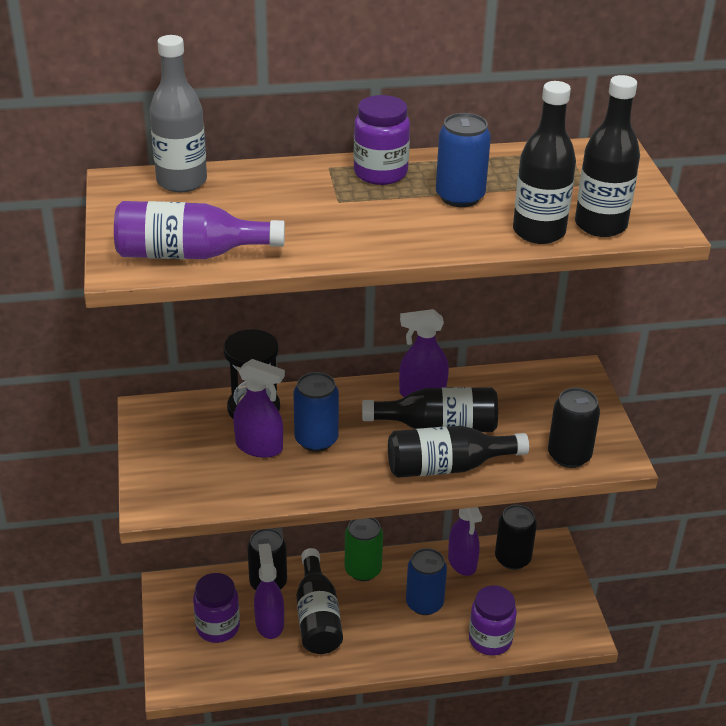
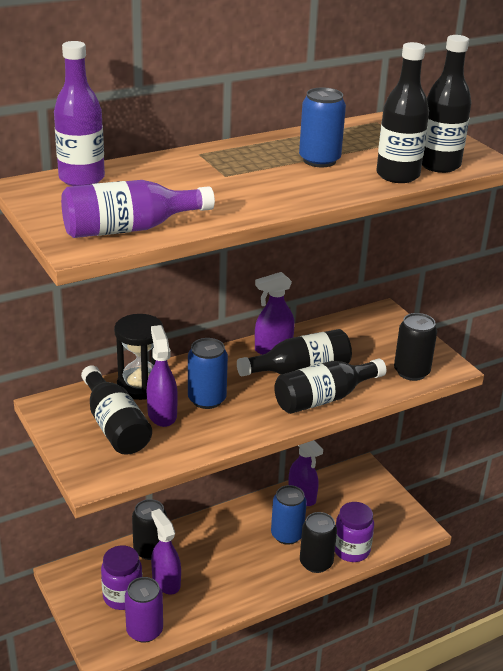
camera: 20 degrees left, 5 degrees down
grey bottle [150,35,207,192] -> purple bottle [54,41,105,186]
purple spray bottle [233,359,285,458] -> purple spray bottle turned 105 degrees counterclockwise [147,325,178,427]
black bottle [296,548,343,654] -> black bottle moved to [81,365,152,455]
green can [345,518,383,581] -> none
purple jar [354,95,410,185] -> none
black can [495,505,537,570] -> black can moved to [300,512,337,573]
none -> purple can [125,577,163,643]

